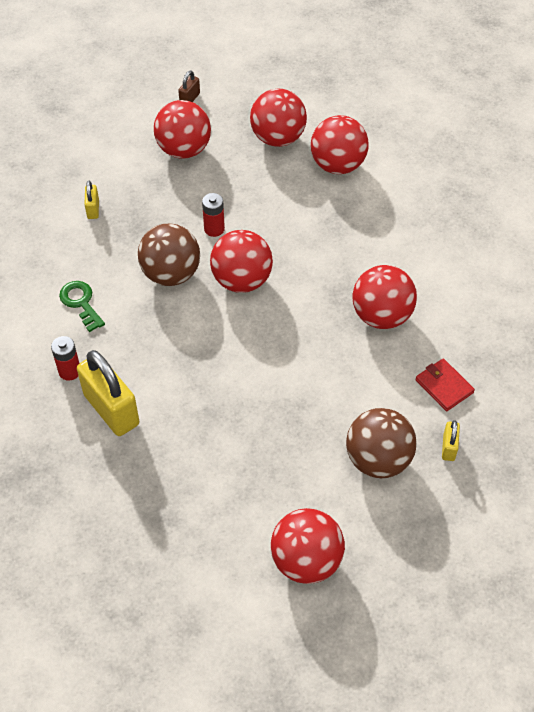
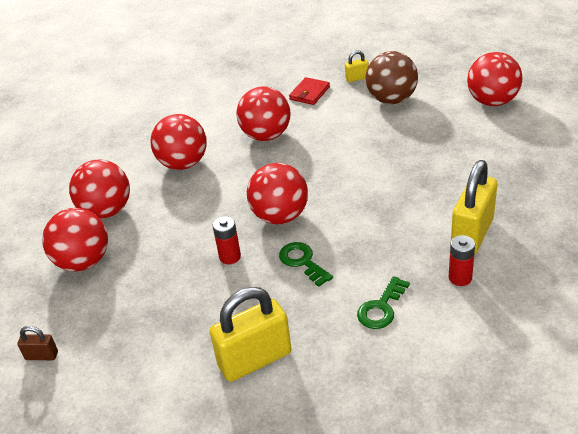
camera: 110 degrees left, 15 degrees down
yellow padlock [84,181,99,219] -> yellow padlock [210,287,292,382], size x2.17
brown ball [138,224,200,286] -> green key [279,242,333,287]
red ball [154,100,211,158] -> red ball moved to [150,114,207,170]

